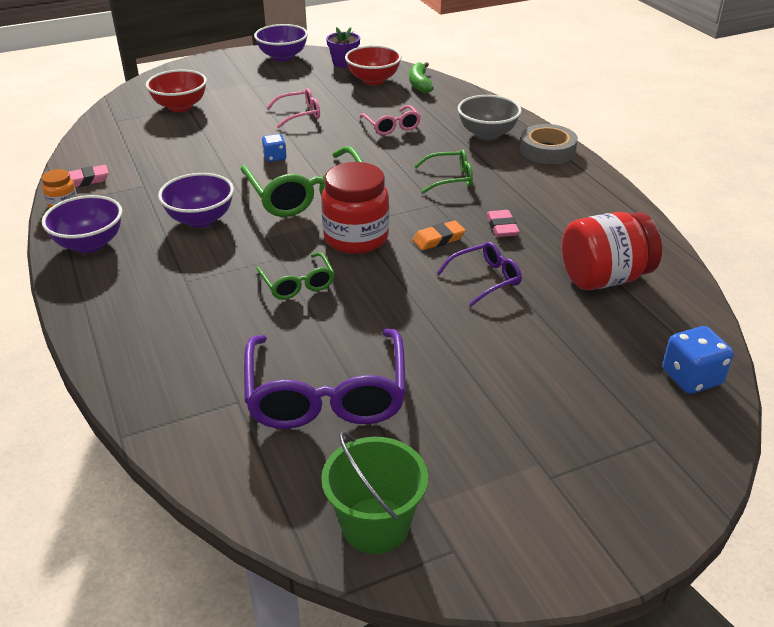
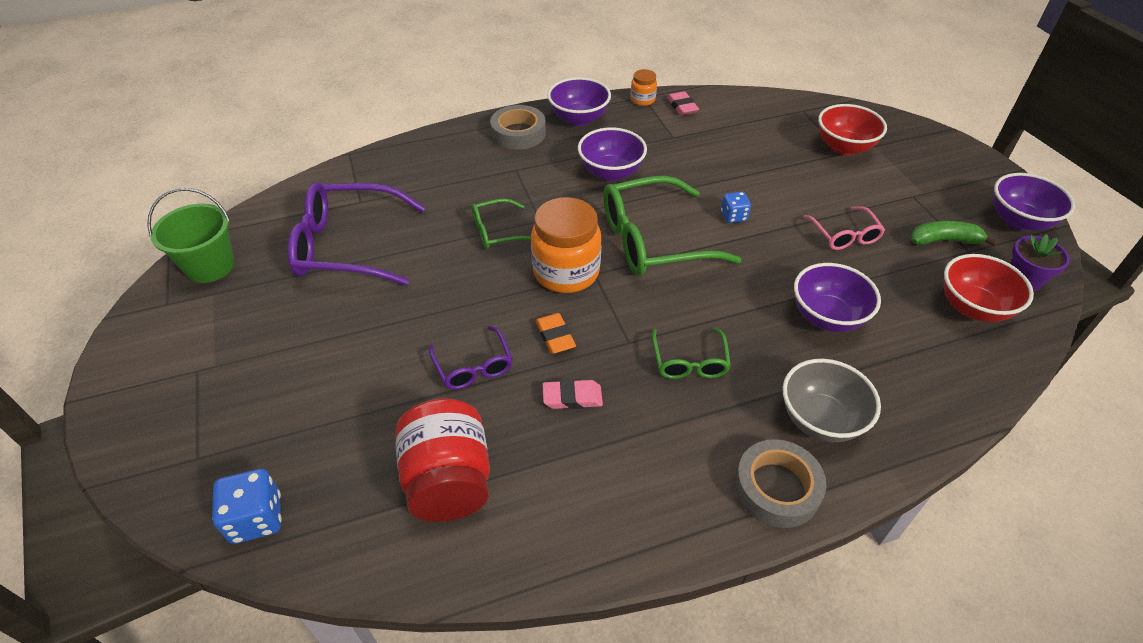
camera: 95 degrees right, 10 degrees up
red jar [321,162,389,254] -> orange jar [531,197,601,293]
pink glasses [359,105,421,135] -> purple bowl [794,263,881,332]
green banana [409,62,434,93] -> green banana moved to [911,221,997,246]
none -> grey tape [490,105,546,150]

